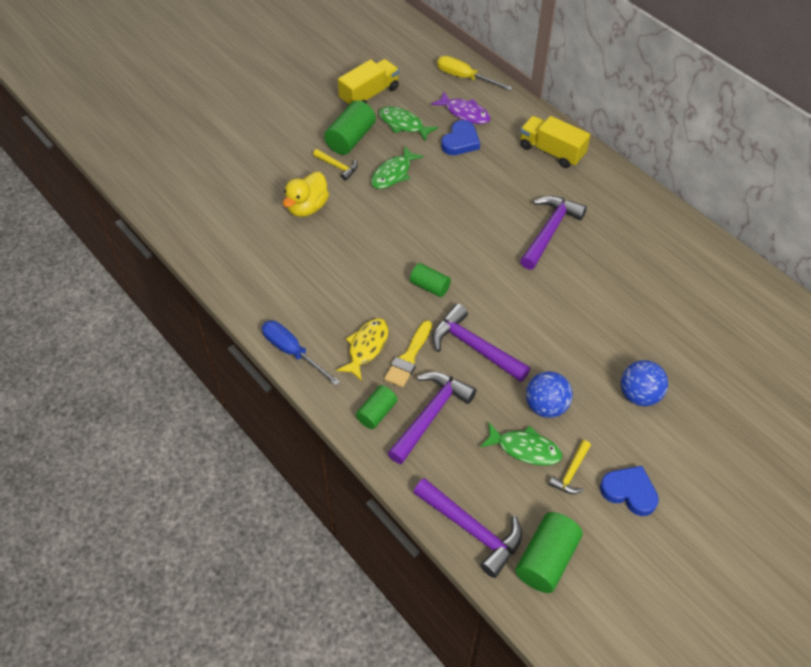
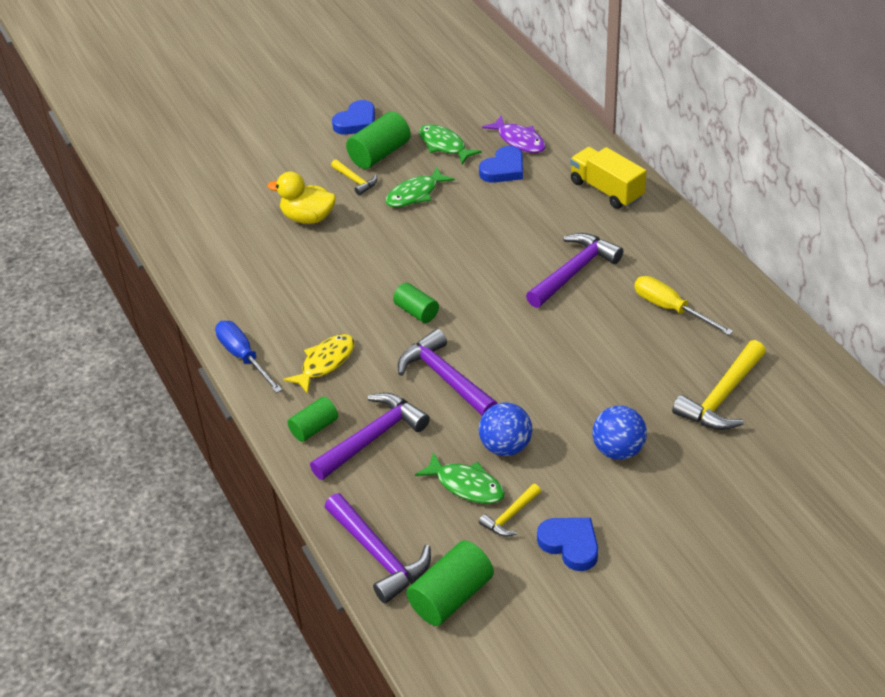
camera: 15 degrees right, 10 degrees down
yellow duck [283,172,329,217] -> yellow duck turned 60 degrees clockwise [267,171,336,224]
yellow truck [338,59,399,106] -> none
yellow brush [384,320,432,387] -> none
yellow screwdriver [437,56,513,91] -> yellow screwdriver moved to [634,276,733,336]
none -> blue heart [332,100,375,135]
none -> yellow hammer [672,340,766,430]

